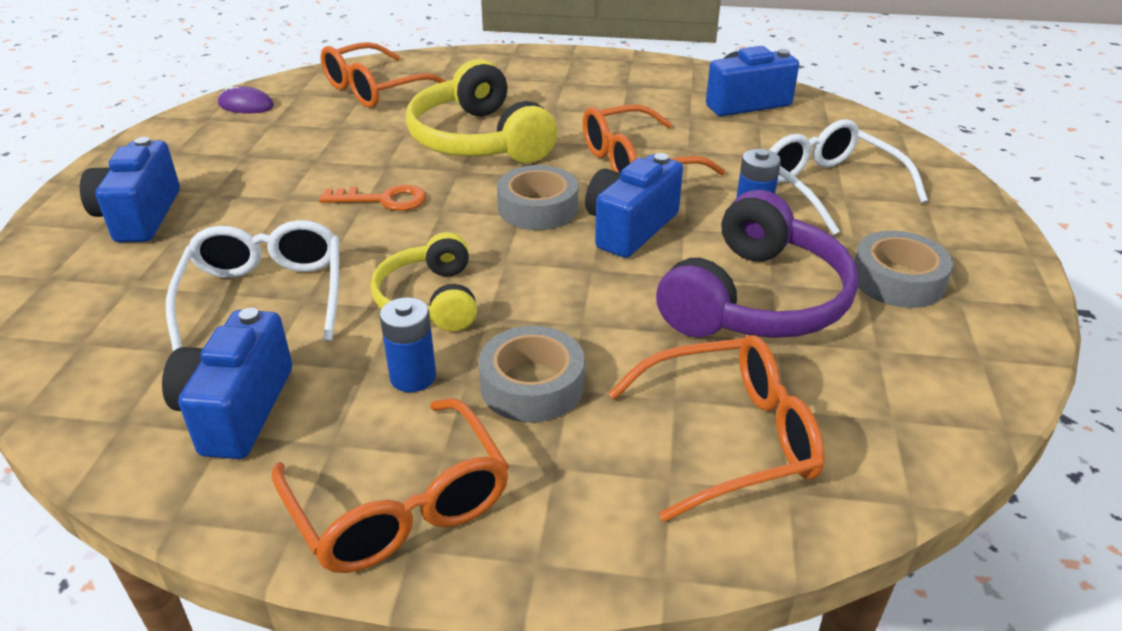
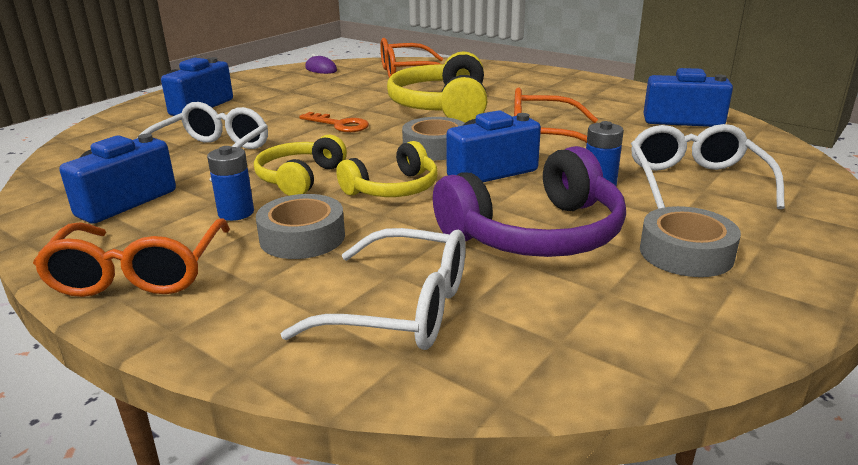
camera: 30 degrees right, 10 degrees down
orange glasses [608,335,825,522] -> white glasses [281,228,466,350]
none -> yellow headphones [336,141,438,197]

